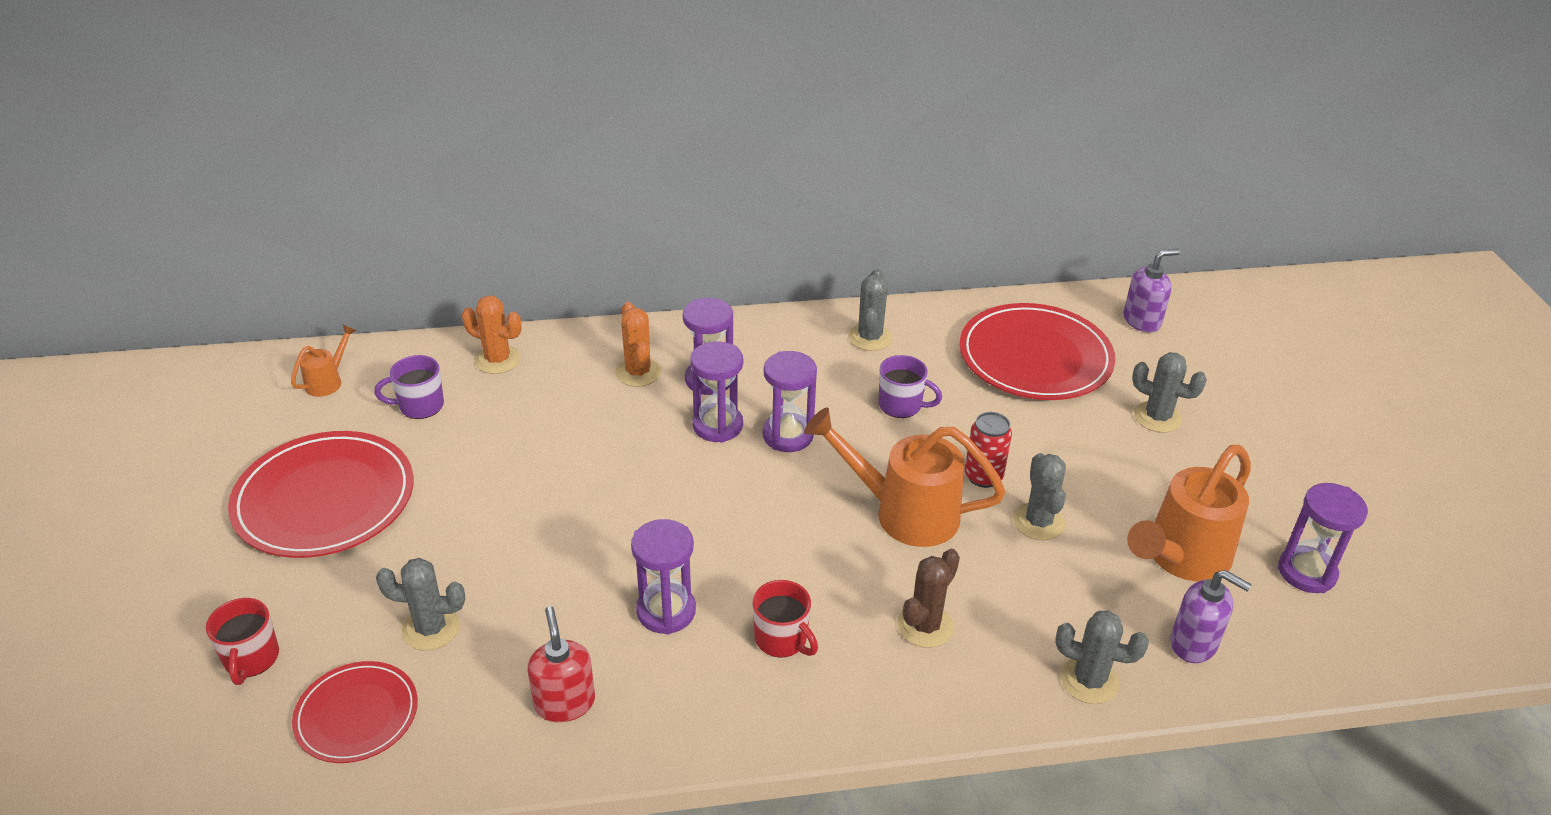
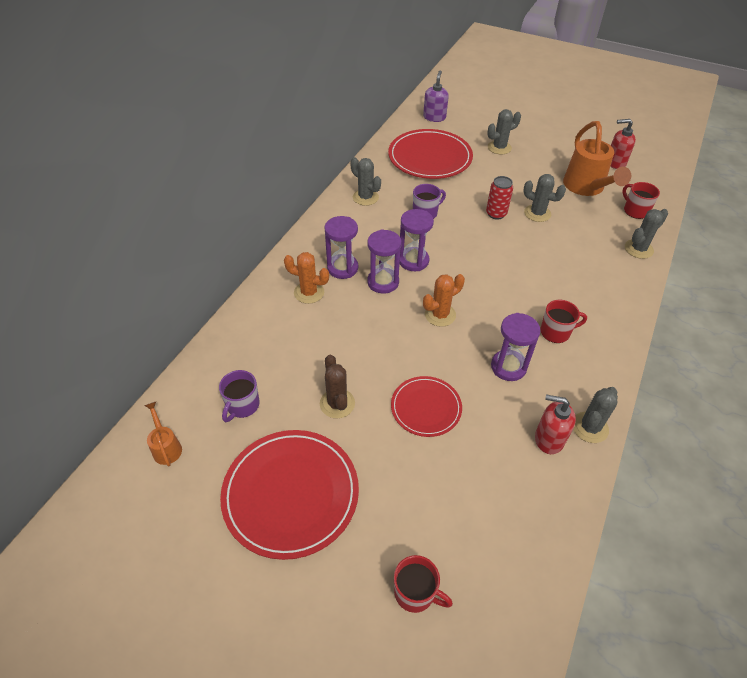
camera: 55 degrees left, 10 degrees up
red plate [292,661,418,763] -> red plate moved to [391,376,462,437]
grey cactus [376,558,465,651] -> grey cactus moved to [573,387,618,443]
orange cactus [462,296,522,374] -> orange cactus moved to [423,274,465,327]
orange watering can [804,407,1006,547] -> none
brown cactus [897,549,960,648] -> brown cactus moved to [320,355,355,419]
purple soap dispenser [1170,570,1252,663] -> red mug [622,182,660,219]
purple hourglass [1278,483,1368,593] -> red soap dispenser [610,119,636,169]

